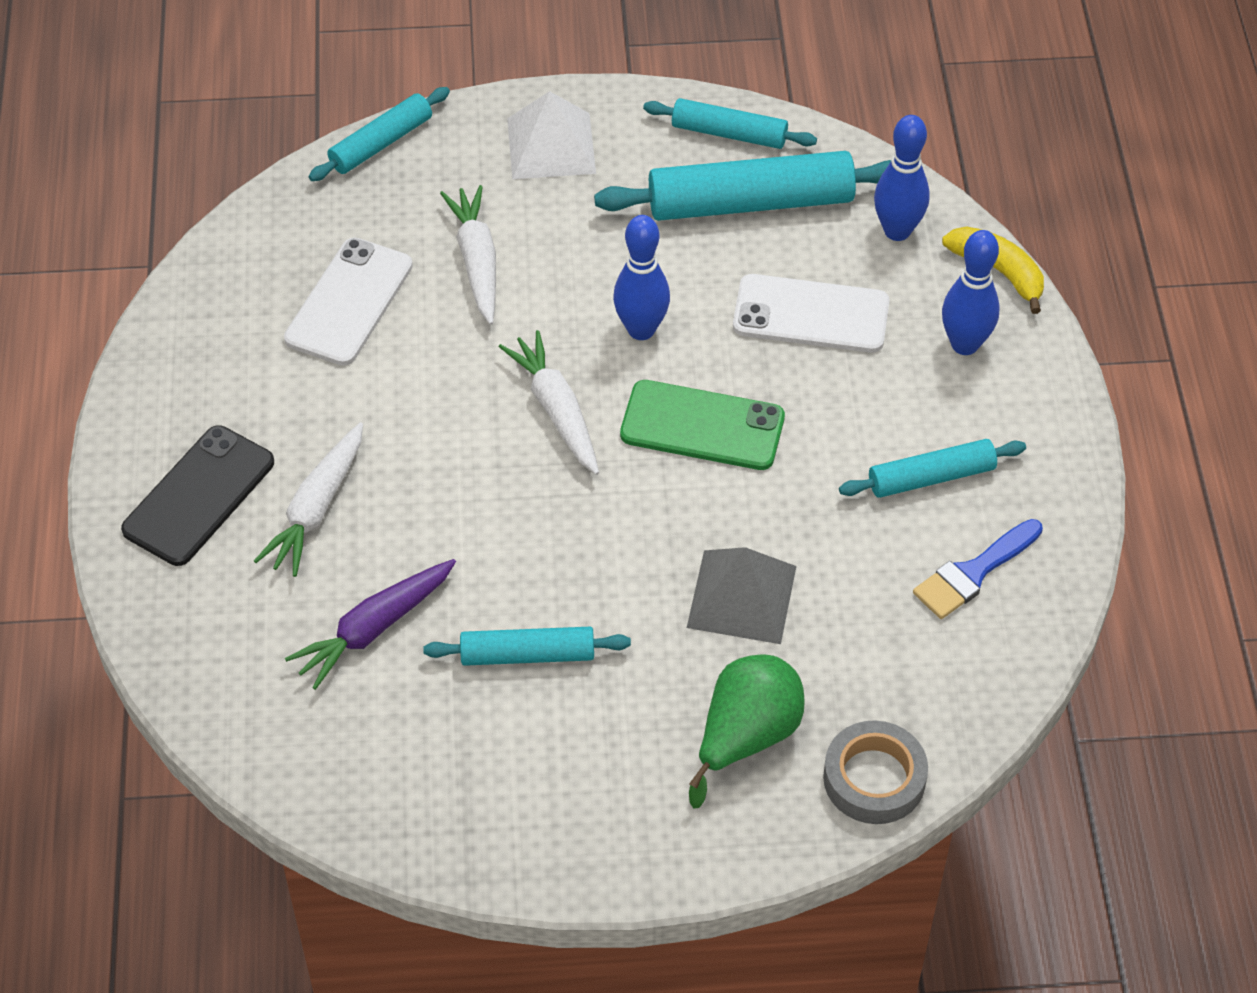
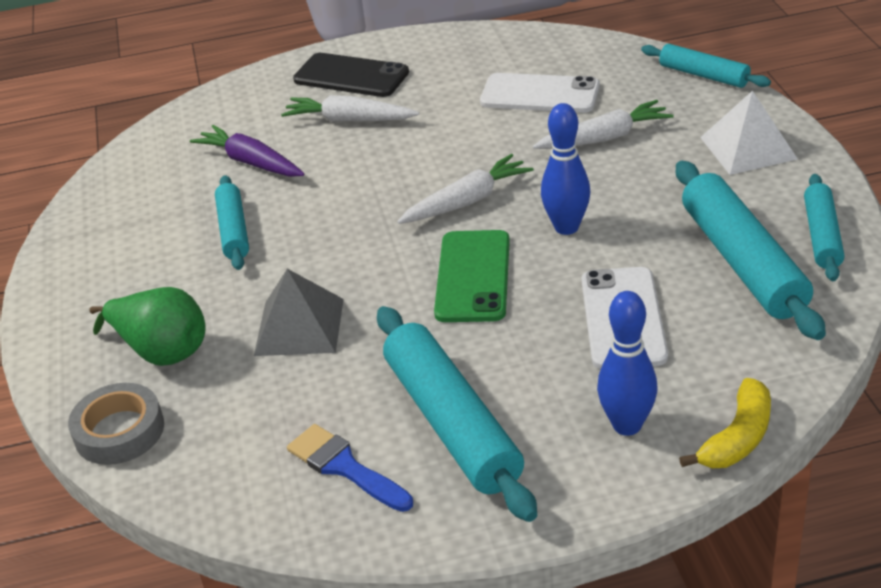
camera: 85 degrees right, 15 degrees down
turquoise rolling pin [839,439,1026,498] -> turquoise rolling pin [377,306,537,522], size x1.73
blue bowling pin [874,115,930,241] -> none

